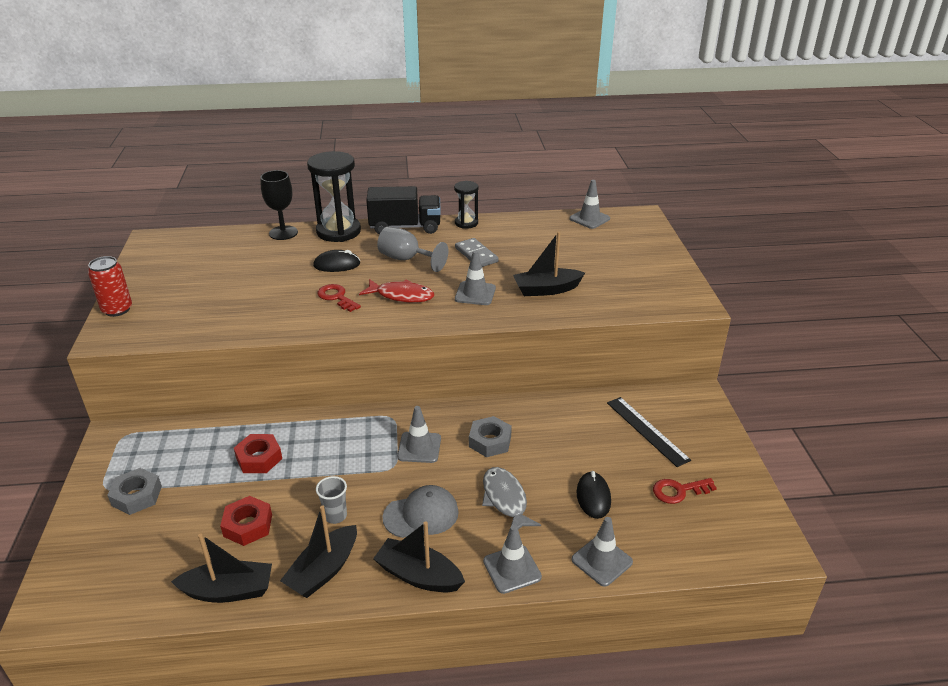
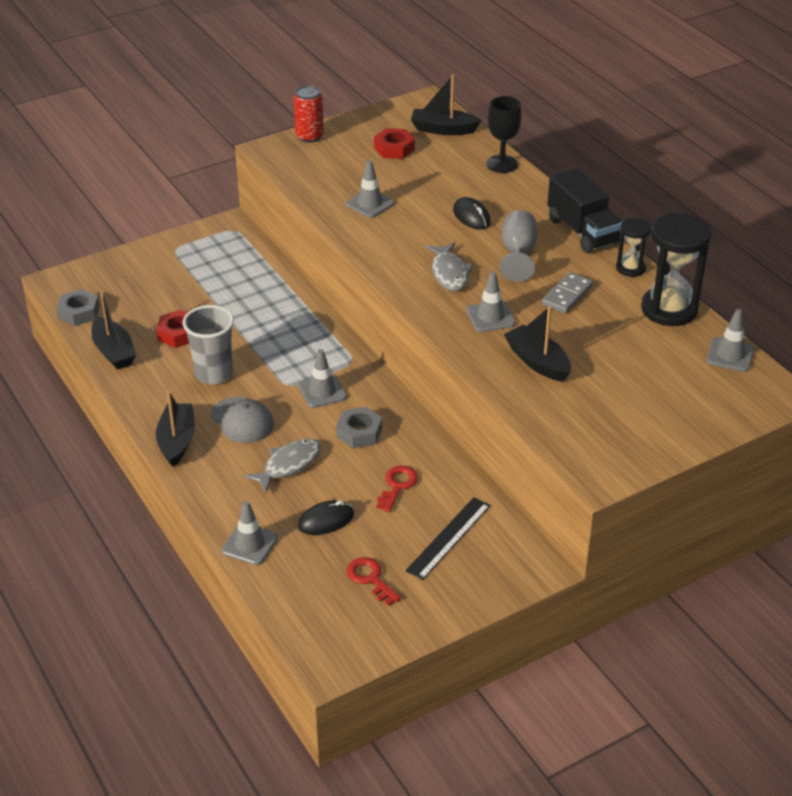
camera: 65 degrees right, 5 degrees up
grey nut [107,468,162,515] -> grey nut moved to [56,289,100,326]
red nut [234,434,282,473] -> red nut moved to [374,128,415,159]
black boat [280,506,357,598] -> black boat moved to [411,75,482,135]
black hourglass [307,151,361,242] -> black hourglass moved to [641,213,711,326]
grey cup [316,476,347,524] -> grey cup [182,305,234,385], size x1.85
red key [318,284,361,312] -> red key moved to [377,466,418,512]
red fish [359,279,434,303] -> grey fish [425,242,473,291]
grey traffic cone [483,525,542,594] -> grey traffic cone moved to [346,160,395,218]

